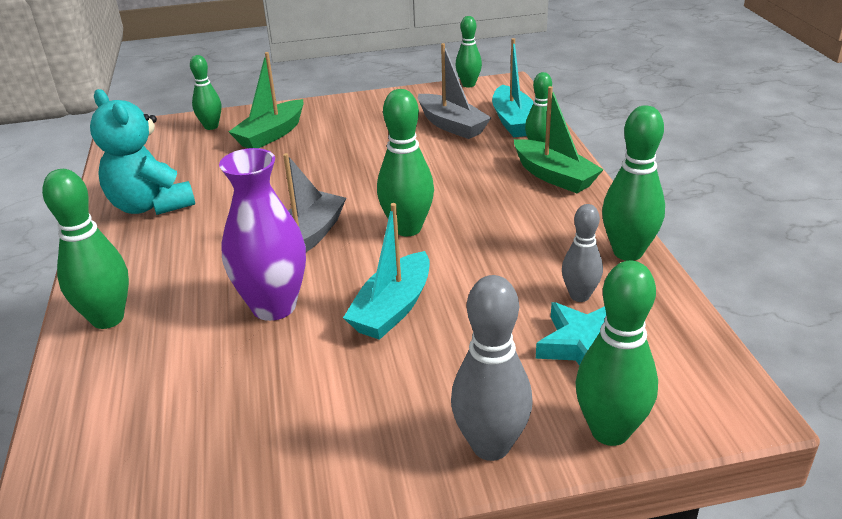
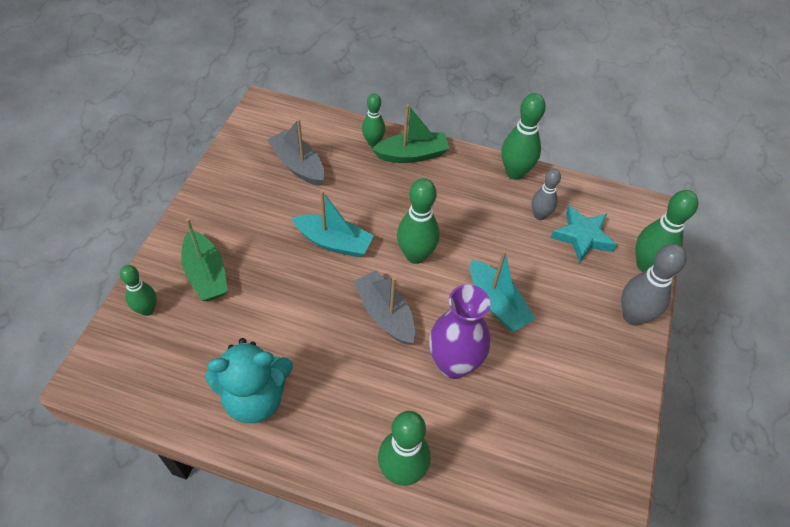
camera: 65 degrees left, 20 degrees up
grey boat [418,43,491,139] -> grey boat turned 120 degrees counterclockwise [268,119,324,186]
green bowling pin [456,16,482,87] -> none
turquoise boat [492,38,533,137] -> turquoise boat moved to [292,190,374,257]

